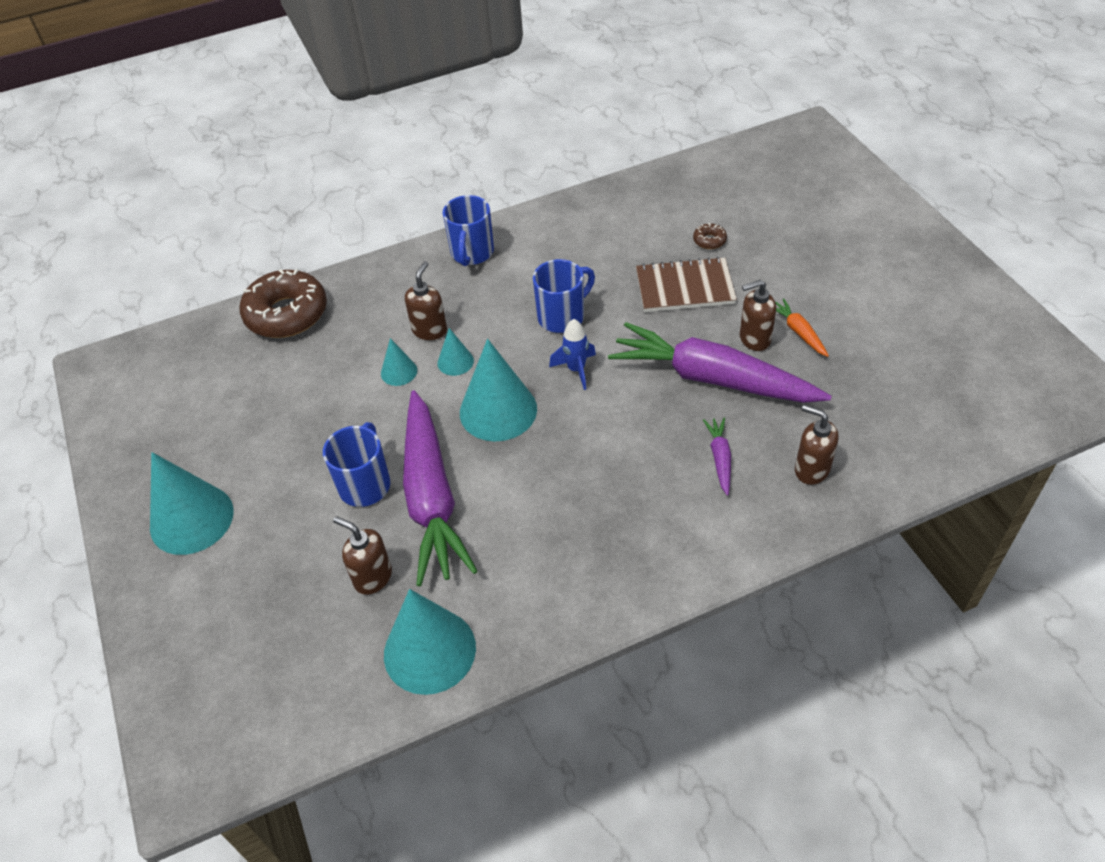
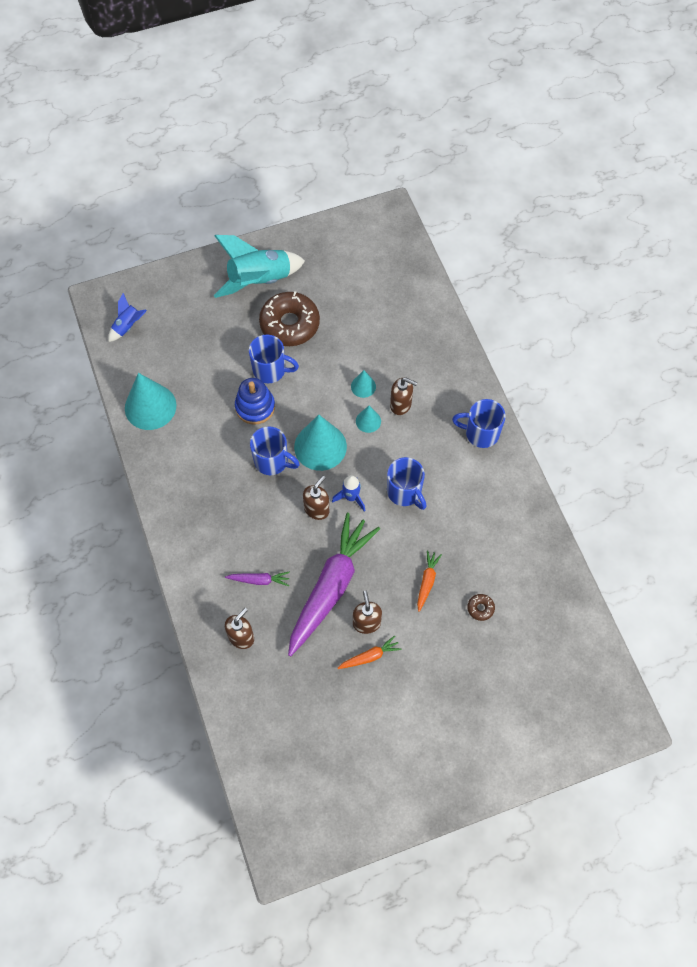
camera: 90 degrees right, 15 degrees up
turquoise cone [150,452,234,555] -> turquoise rocket [214,235,305,298]
brown donut [239,269,327,338] -> brown donut moved to [259,291,320,346]
brown soap dispenser [333,516,392,595] -> brown soap dispenser moved to [303,476,330,520]
purple carrot [403,390,477,586] -> blue stacking toy [235,378,275,425]
brown notebook [636,257,737,312] -> orange carrot [417,550,442,612]
none -> blue rocket [108,293,147,342]
none -> blue mug [250,426,300,475]

